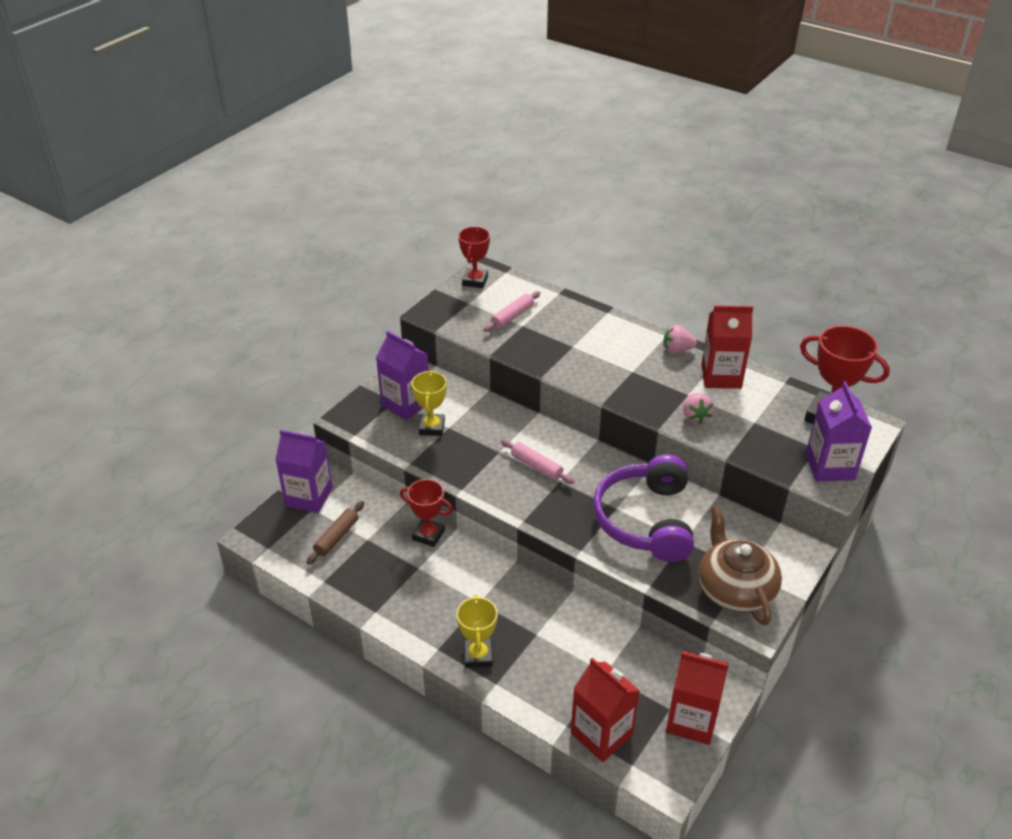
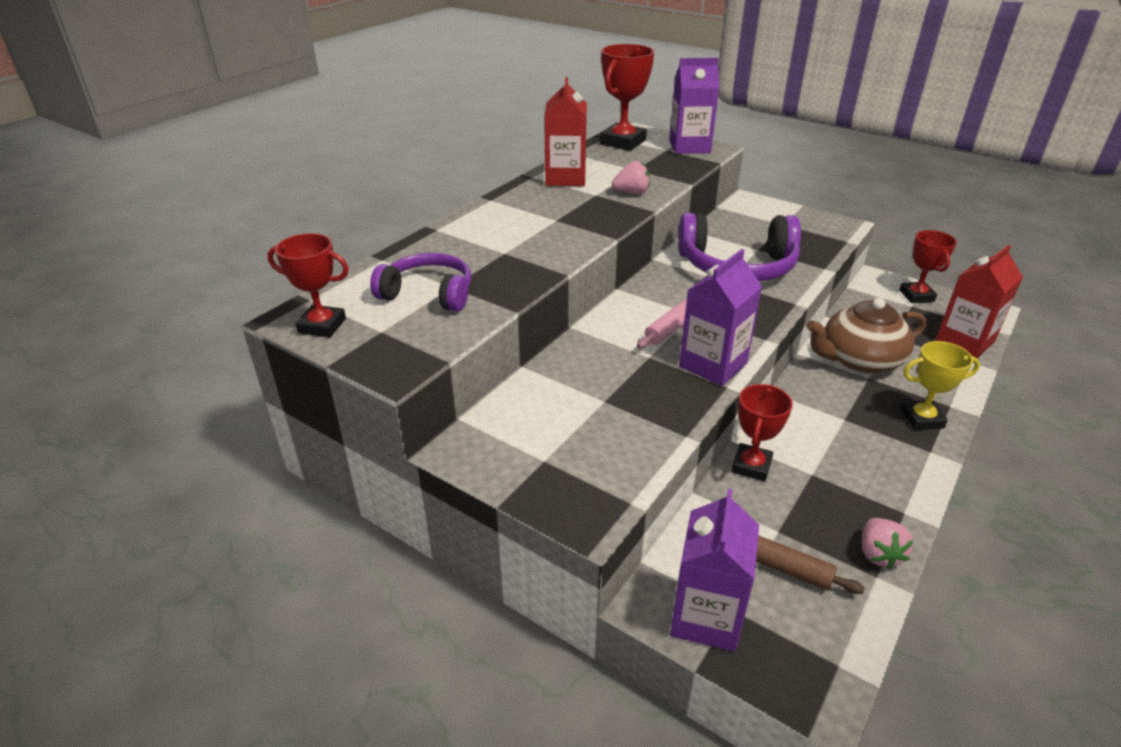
camera: 90 degrees left, 5 degrees down
purple carton [376,331,428,421] -> purple carton moved to [679,249,762,386]
yellow trophy [412,370,447,436] -> none
pink rolling pin [483,291,540,332] -> purple headphones [370,253,471,311]
pink strawberry [663,325,697,353] -> pink strawberry moved to [862,518,913,569]
red carton [666,651,729,745] -> red trophy [899,230,957,303]
brown teapot [699,506,782,626] -> brown teapot moved to [806,298,927,374]

